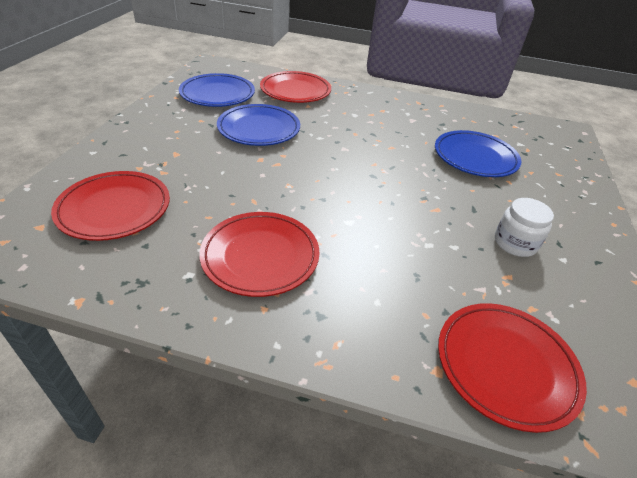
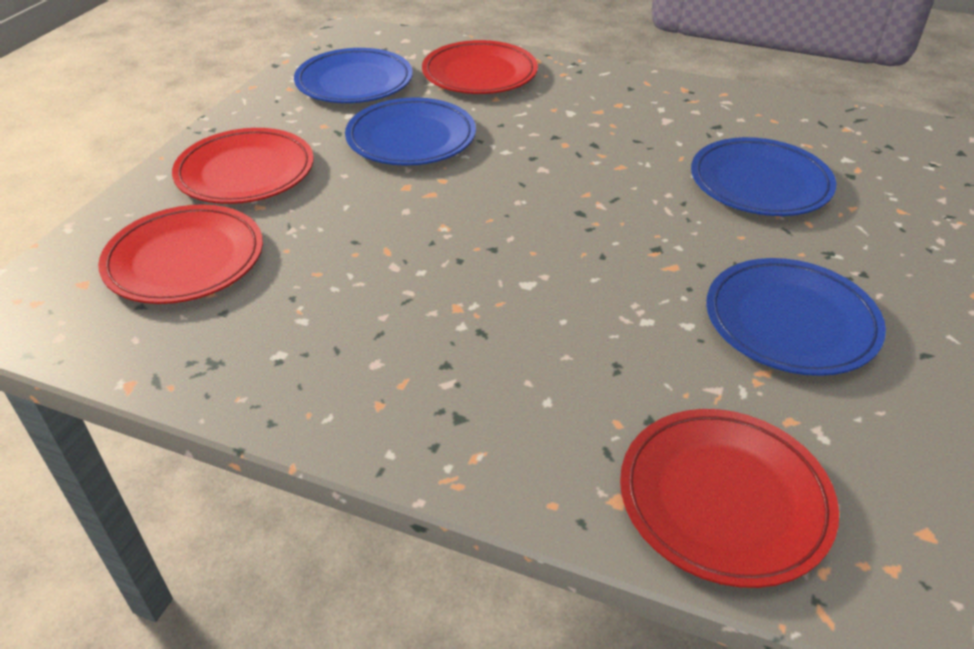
camera: 10 degrees right, 0 degrees up
red plate [199,212,320,297] -> red plate moved to [172,128,314,204]
white jar [495,198,554,257] -> blue plate [706,258,886,376]

